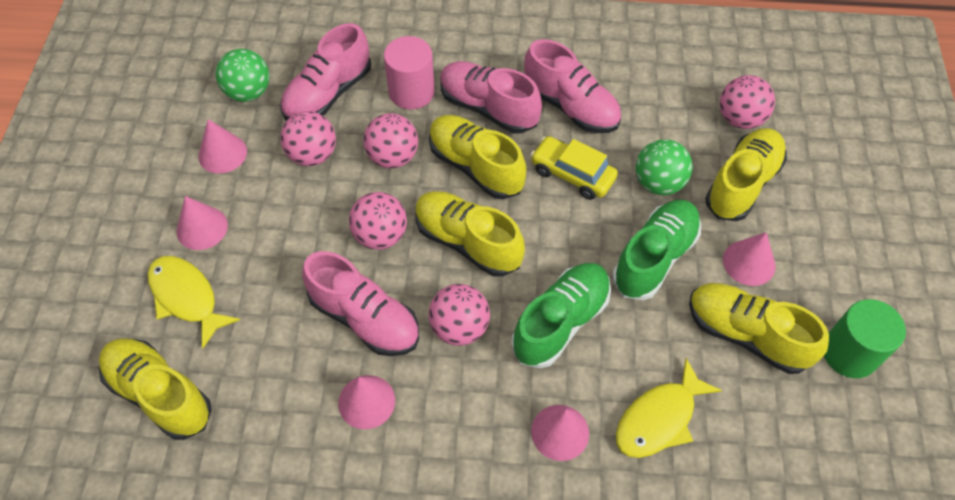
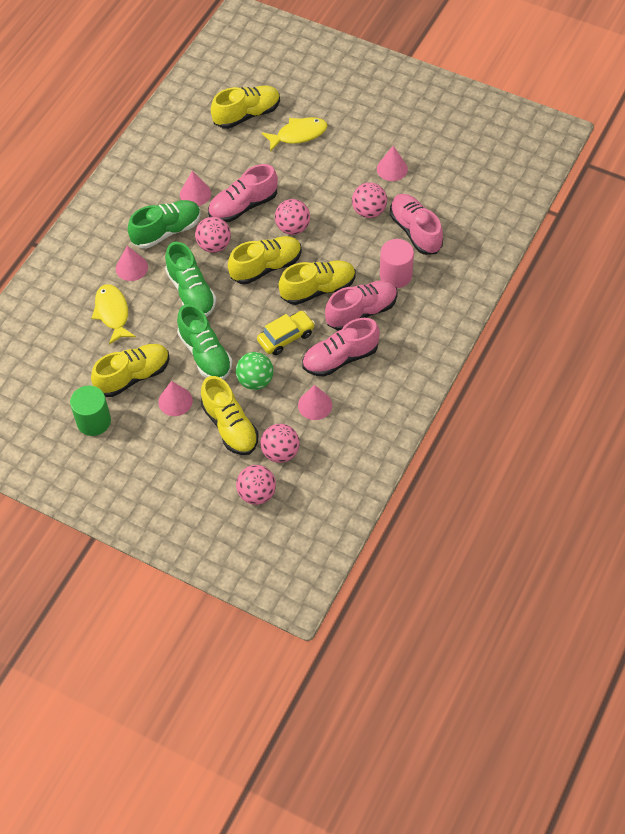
camera: 115 degrees right, 0 degrees up
pink cone [176,196,228,250] -> pink cone moved to [298,385,332,420]
green ball [216,49,270,102] -> none
pink ball [363,113,418,168] -> pink ball moved to [236,465,276,505]
none -> green shoe [128,200,201,249]

